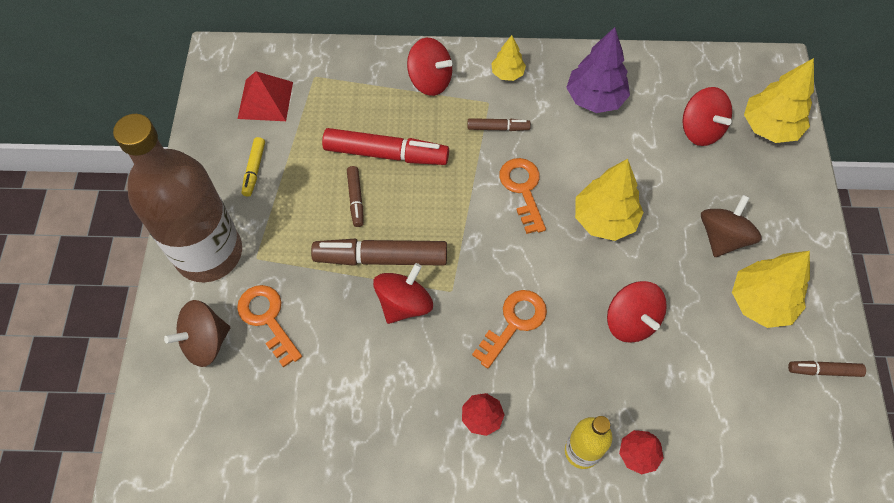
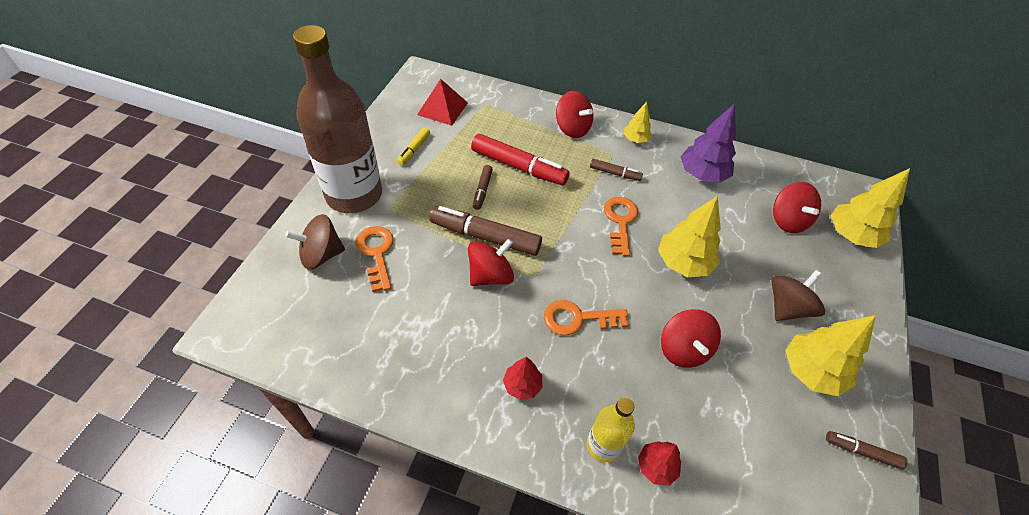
camera: 15 degrees right, 10 degrees down
orange key [472,290,547,368] -> orange key turned 150 degrees counterclockwise [544,300,628,336]

